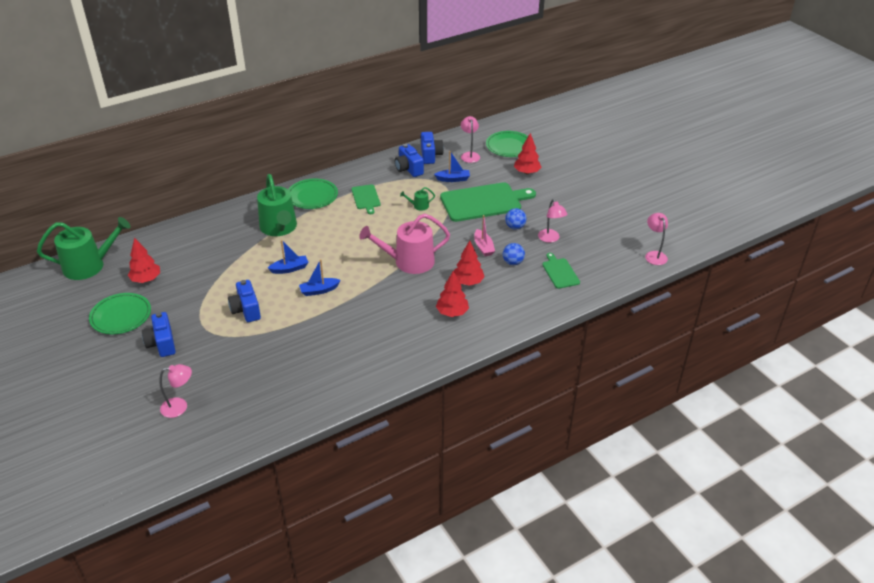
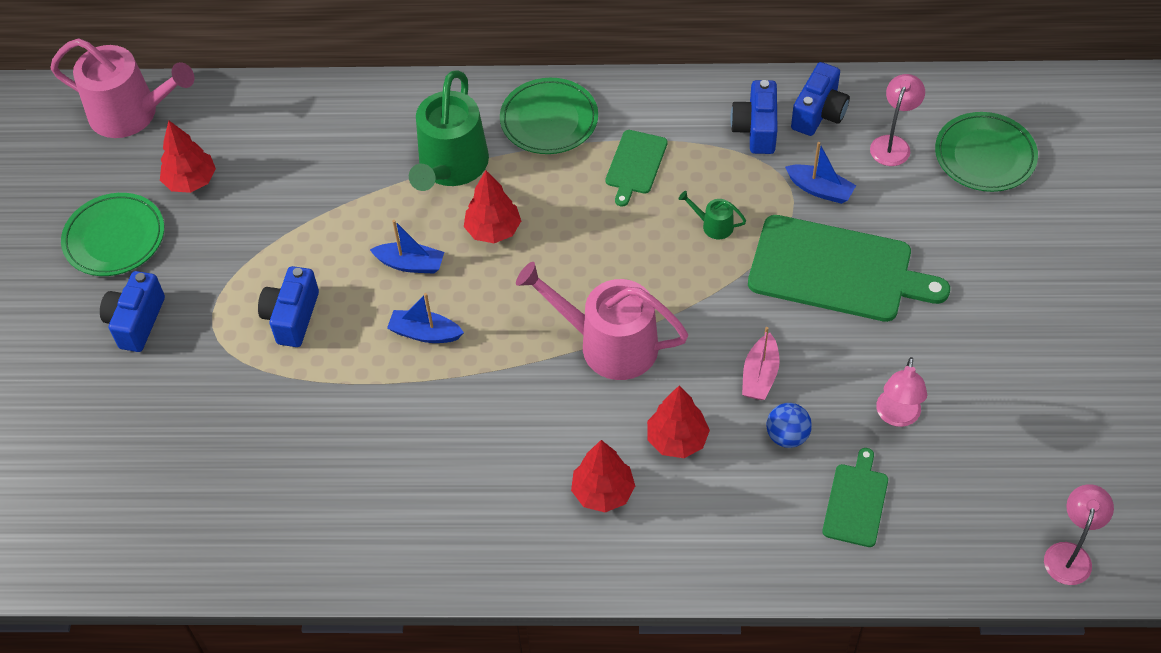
camera: 35 degrees right, 15 degrees up
green watering can [37,217,131,280] -> pink watering can [50,38,195,138]
pink lamp [159,364,192,418] -> none
blue ball [505,208,526,230] -> none
red tree [514,133,541,174] -> red tree moved to [464,170,521,243]

